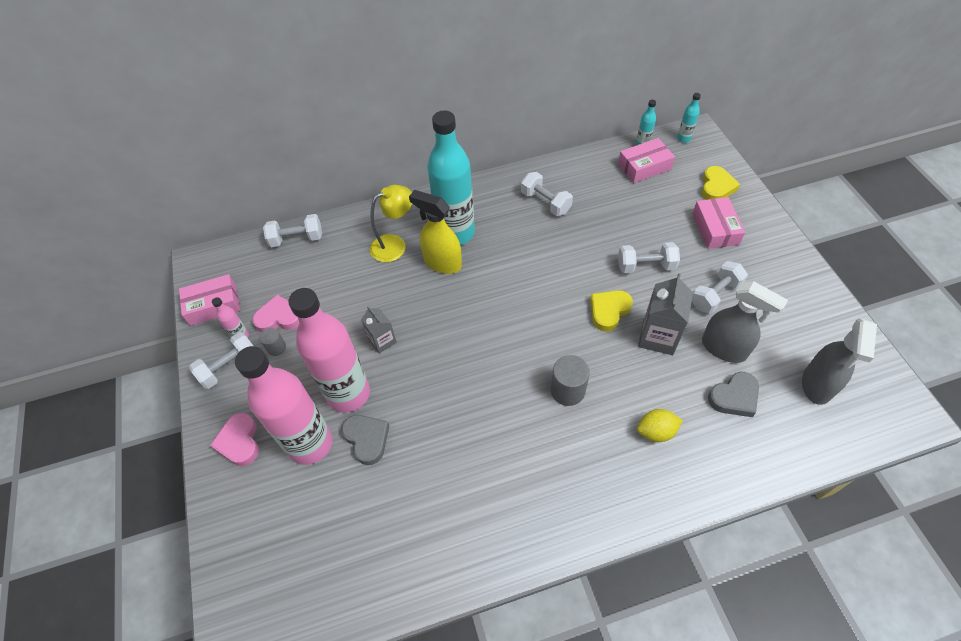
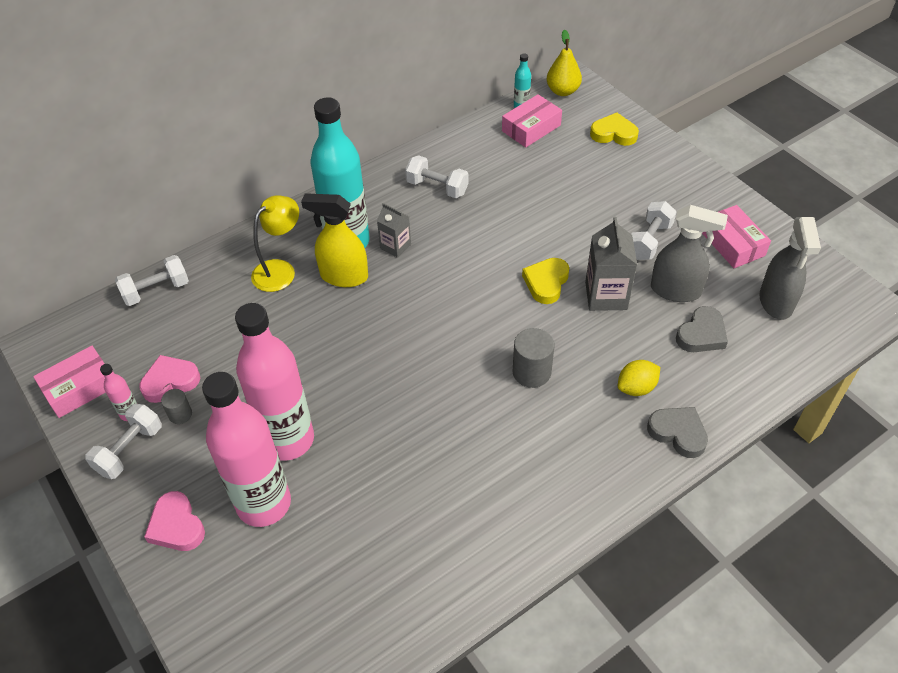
camera: 20 degrees left, 5 degrees down
grey heart [341,415,389,465] -> grey heart moved to [647,407,708,458]
grey carton [361,306,397,353] -> grey carton moved to [377,203,411,258]
white dumbbell [618,242,680,273] -> none
turquoise bottle [677,93,701,143] -> yellow pear [547,29,582,96]
pink box [692,197,745,249] -> pink box moved to [702,205,771,268]
yellow heart [701,166,740,200] -> yellow heart turned 75 degrees counterclockwise [590,112,639,146]

